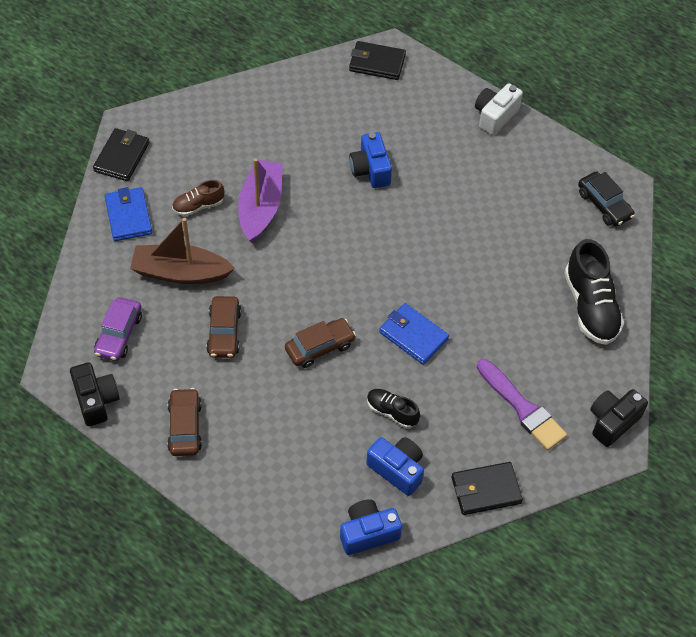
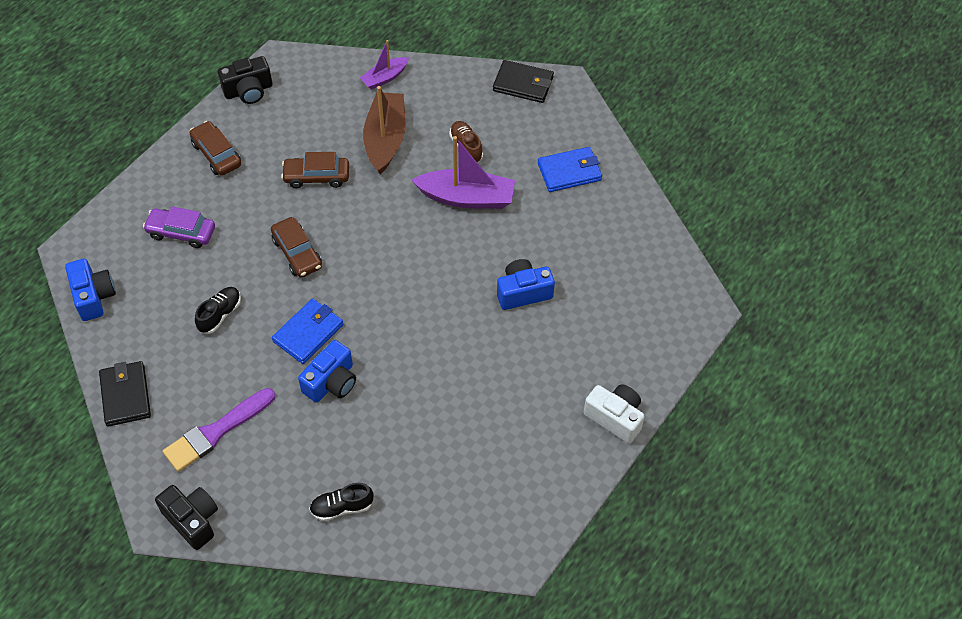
camera: 90 degrees right, 0 degrees up
purple car [94,297,142,361] -> purple car moved to [143,206,215,248]
blue wallet [105,187,152,241] -> blue wallet moved to [538,147,602,192]
brown car [167,388,202,456] -> brown car turned 120 degrees counterclockwise [190,121,241,176]
black wallet [349,41,406,80] -> none
blue camera [366,437,424,496] -> blue camera moved to [298,340,356,403]
black shoe [564,239,624,345] -> black shoe [309,483,373,521], size x0.54
black car [578,171,635,227] -> none
none -> purple boat [360,40,409,90]

